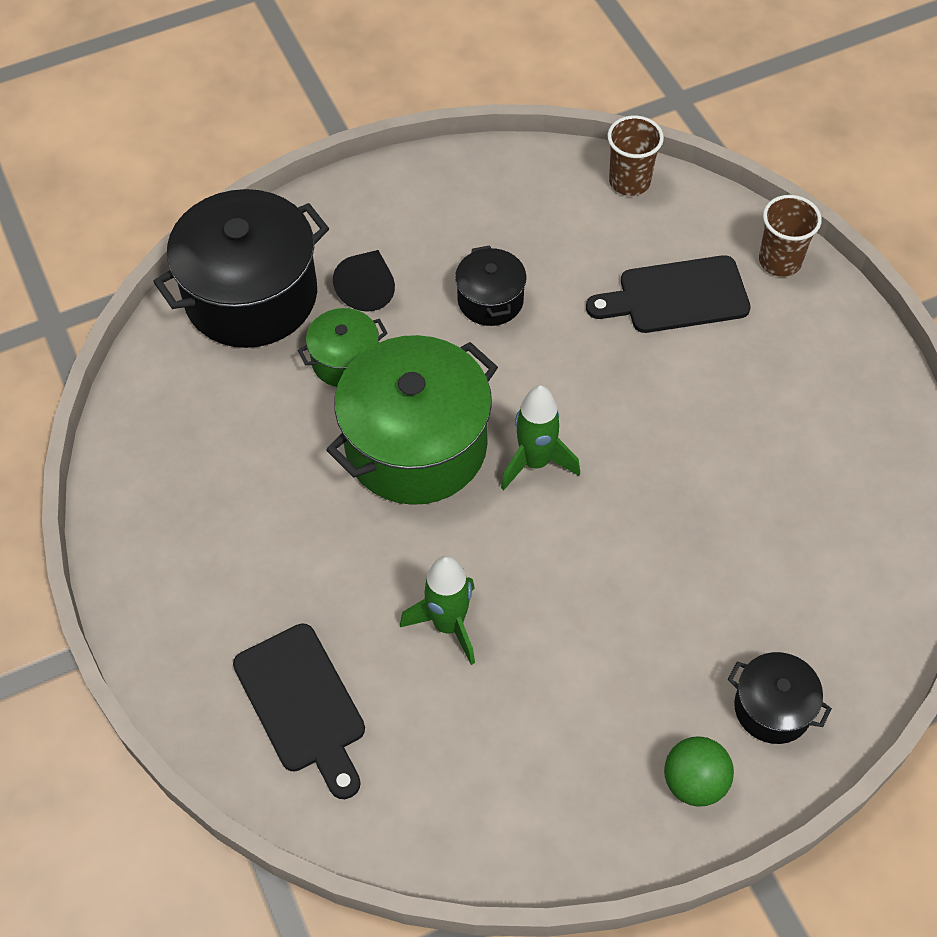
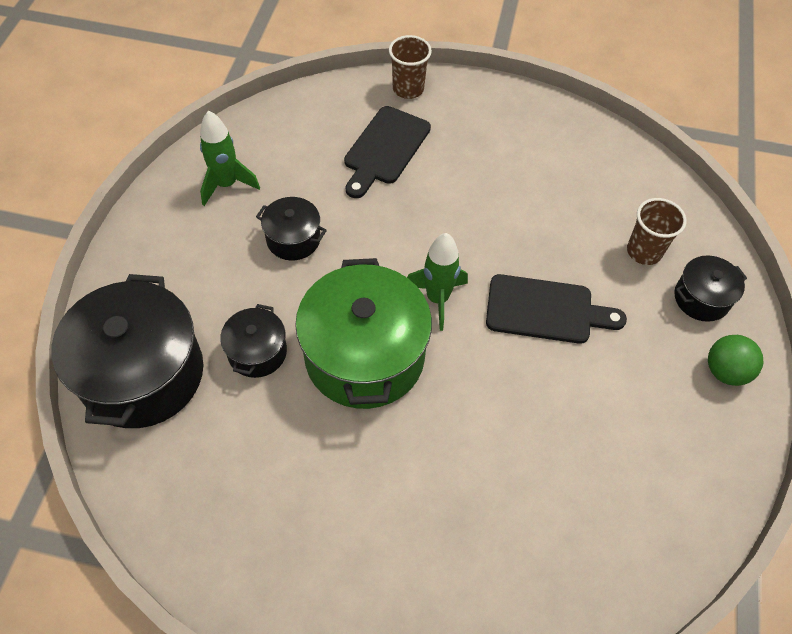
camera: 55 degrees left, 0 degrees up
black cutting board [233,623,365,799] -> black cutting board moved to [486,274,627,344]
green pot [298,308,388,387] -> black pot [220,304,287,378]
black cone [333,250,395,312] -> none
green rocket [400,556,475,665] -> green rocket moved to [200,111,260,206]
brown cup [607,116,664,196] -> brown cup moved to [627,198,687,265]

